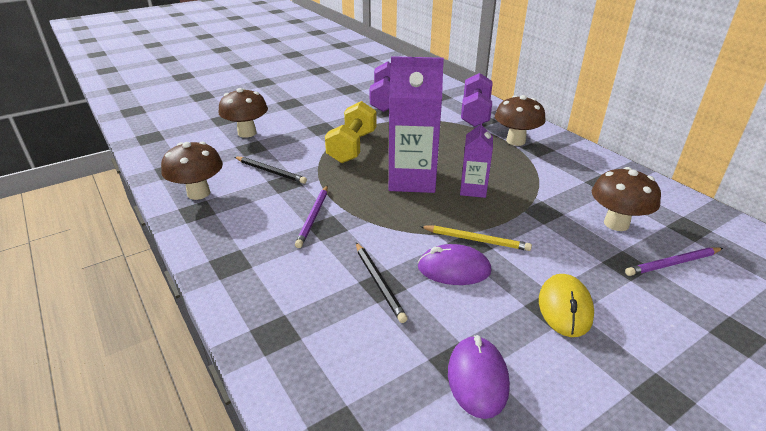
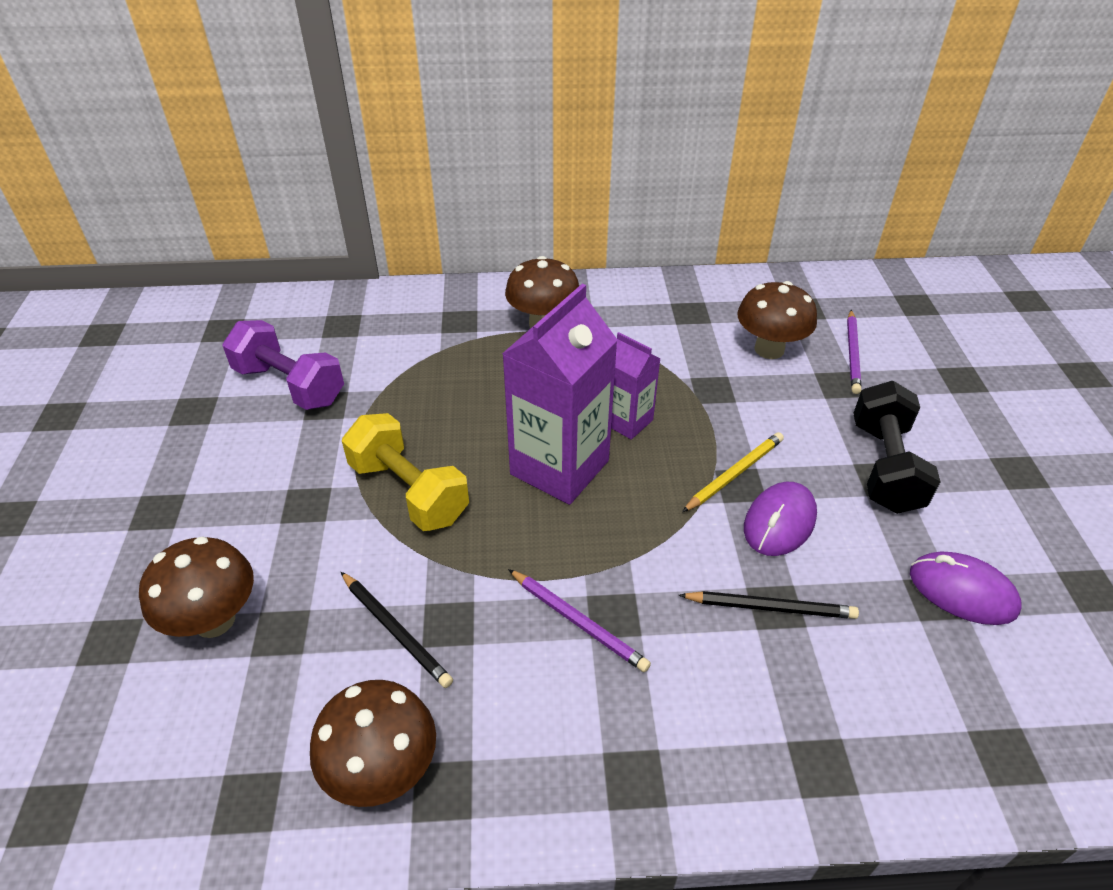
camera: 60 degrees left, 10 degrees up
black pencil [235,157,307,184] -> black pencil turned 75 degrees clockwise [341,572,453,688]
purple dumbbell [461,73,493,127] -> none
yellow mouse [539,274,594,337] -> black dumbbell [853,381,941,514]

